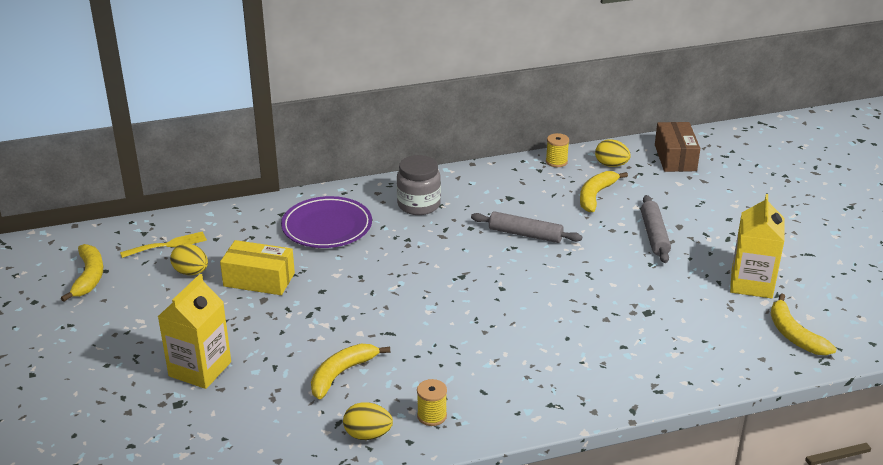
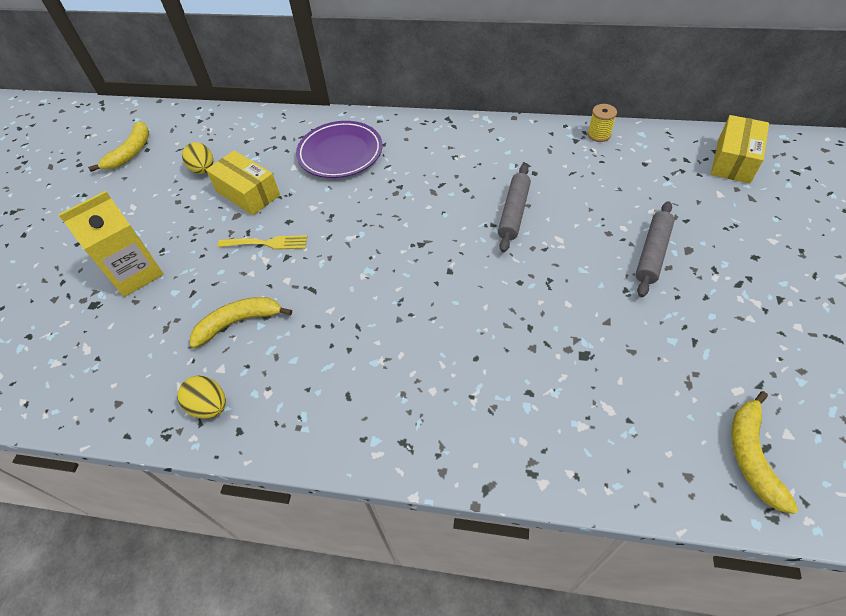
camera: 30 degrees right, 20 degrees up
yellow fork [120,231,207,258] -> yellow fork moved to [218,235,308,250]
grey jar [397,155,441,215] -> none
yellow spool [417,379,447,426] -> none
grey rolling pin [471,211,582,243] -> grey rolling pin turned 60 degrees clockwise [498,164,531,252]
yellow banana [580,171,628,212] -> none
yellow egg [595,139,631,167] -> none
brown box [655,122,700,172] -> yellow box [711,115,769,184]
yellow carton [730,194,785,299] -> none

